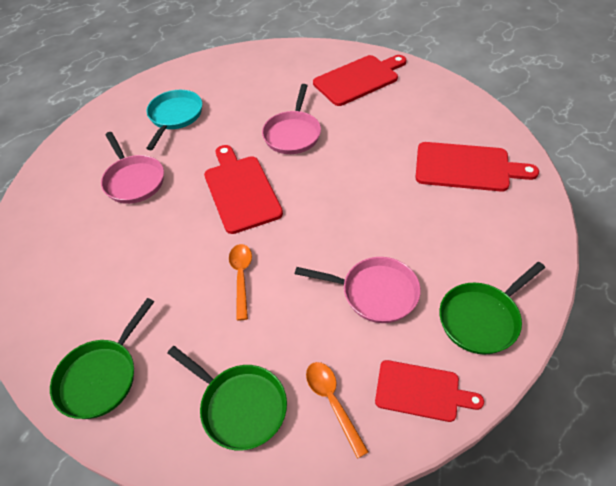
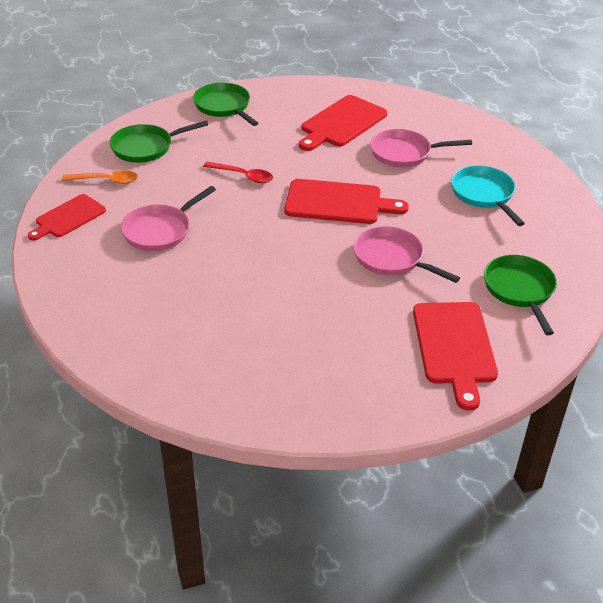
camera: 115 degrees right, 10 degrees down
turquoise pan [146,90,202,150] -> turquoise pan turned 150 degrees counterclockwise [451,165,525,226]
orange spoon [229,244,252,320] -> red spoon [203,162,273,183]
red cutting board [415,142,539,192] -> red cutting board moved to [299,95,387,151]
green pan [439,262,545,354] -> green pan moved to [484,255,557,335]

